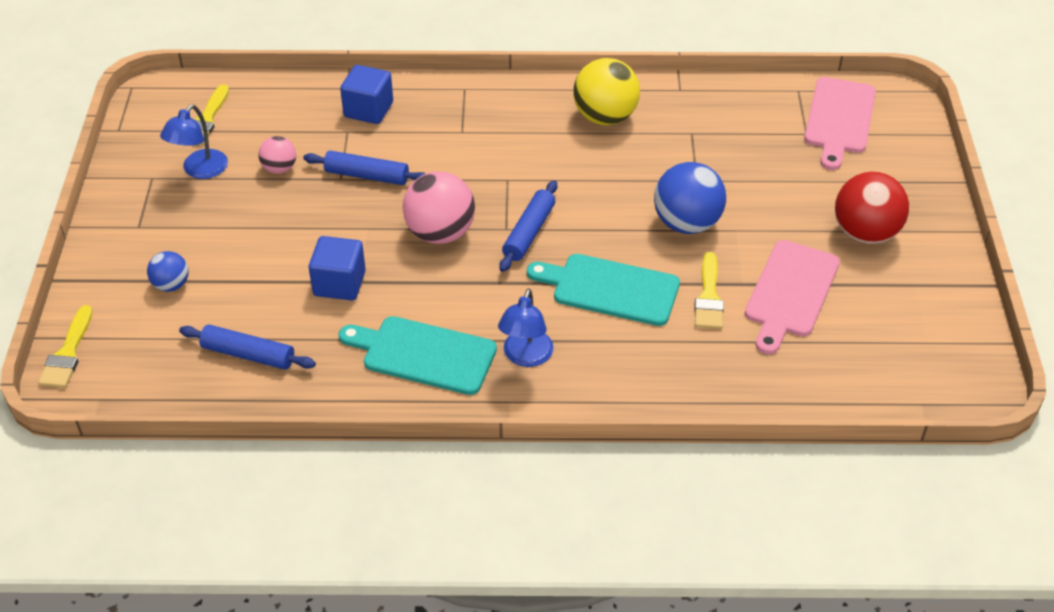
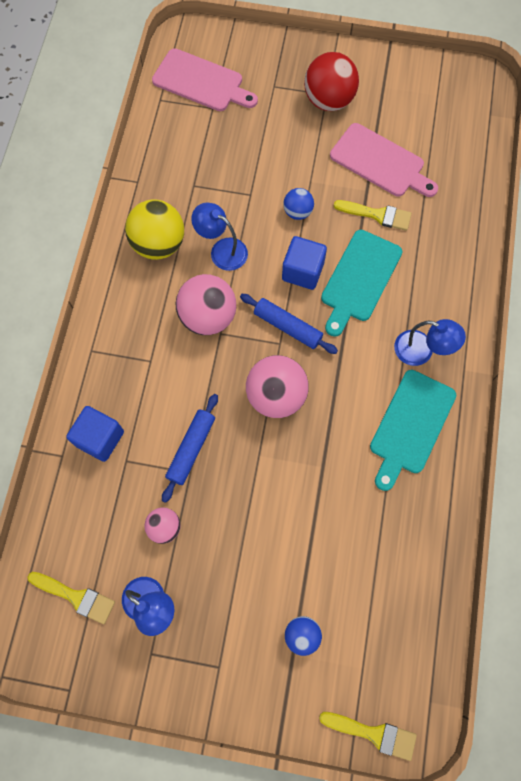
camera: 80 degrees left, 25 degrees up
blue rolling pin [179,324,316,370] -> none
blue cube [309,236,366,300] -> blue cube moved to [282,236,327,290]
blue ball [654,162,726,234] -> blue ball [283,188,314,220], size x0.54
none -> pink ball [176,274,236,335]
none -> blue lamp [191,203,248,271]

